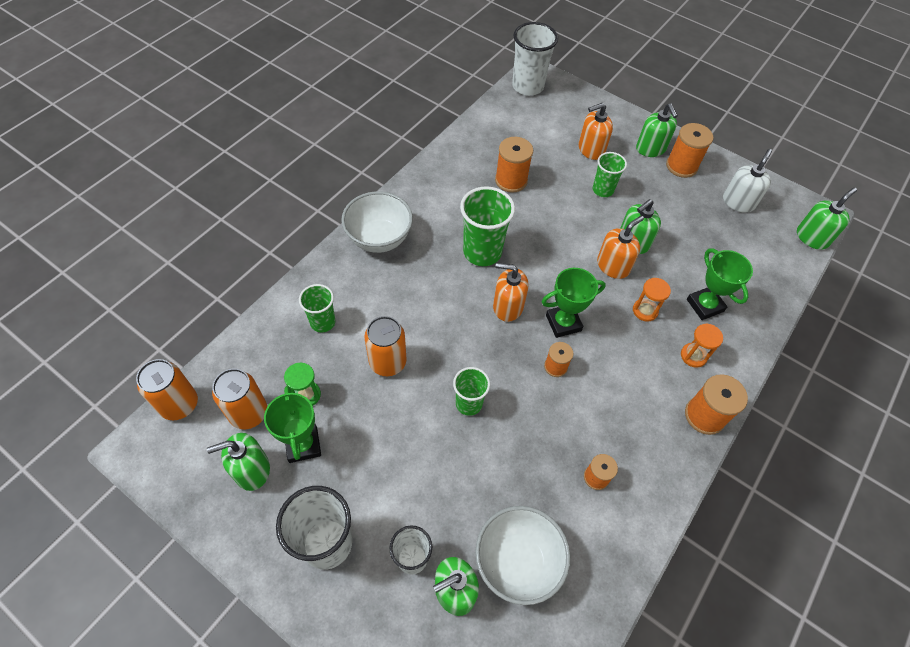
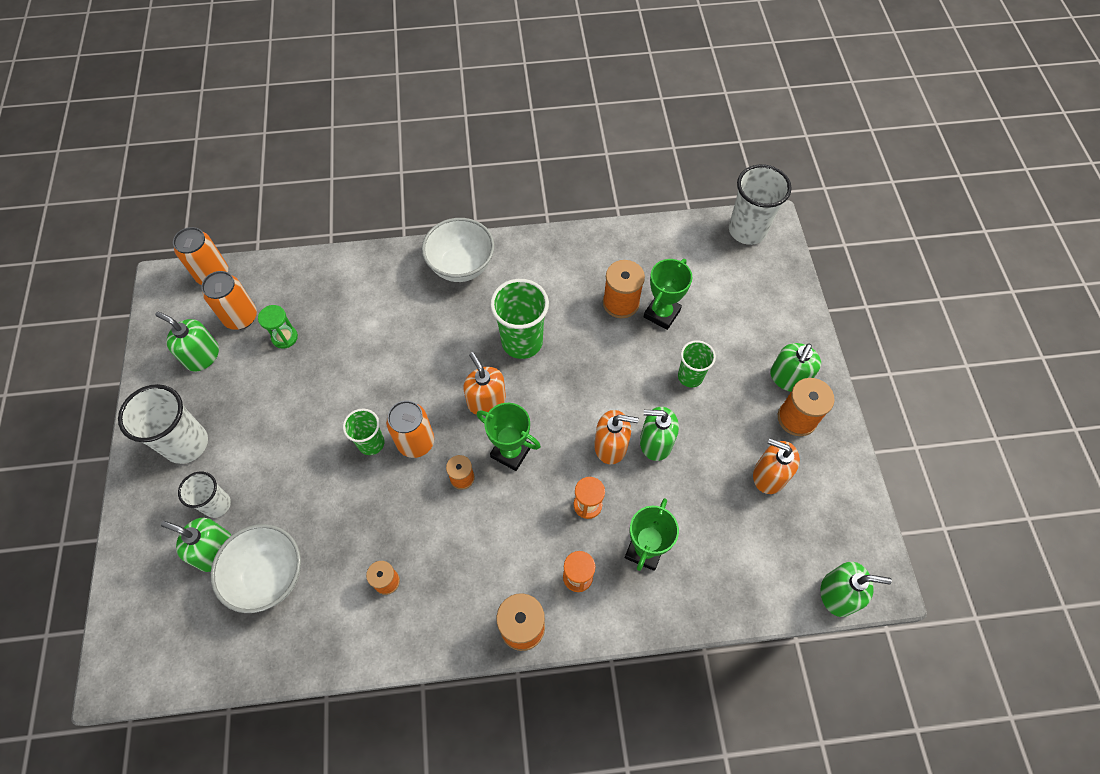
camera: 50 degrees right, 5 degrees up
green trophy [264,386,321,463] -> green trophy moved to [644,259,692,330]
green cup [299,284,336,333] -> none
orange can [364,316,407,376] -> orange can moved to [386,401,434,458]
orange soap dispenser [579,103,613,160] -> orange soap dispenser moved to [753,438,800,494]
white soap dispenser [723,149,772,213] -> none

